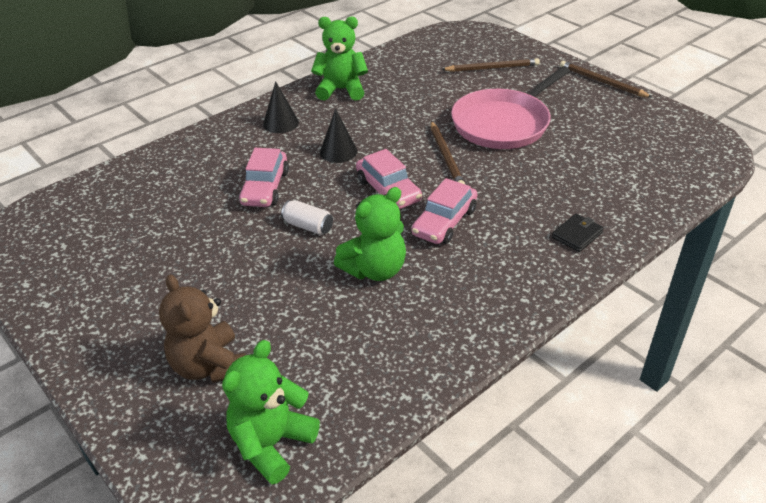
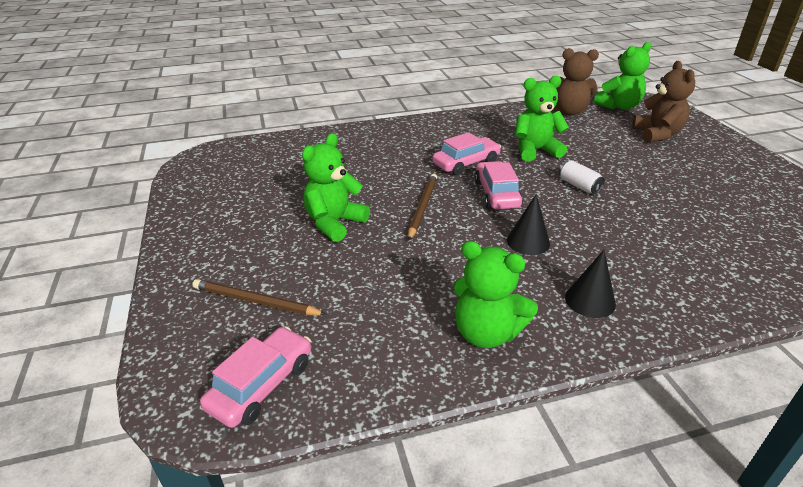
camera: 155 degrees left, 5 degrees down
pink car [239,148,289,207] -> pink car moved to [200,326,311,428]
pink pan [451,66,570,149] -> green teddy bear [302,133,370,242]
black wallet [552,213,604,252] -> none
brown pencil [560,61,653,98] -> none
none -> brown teddy bear [554,48,599,116]

